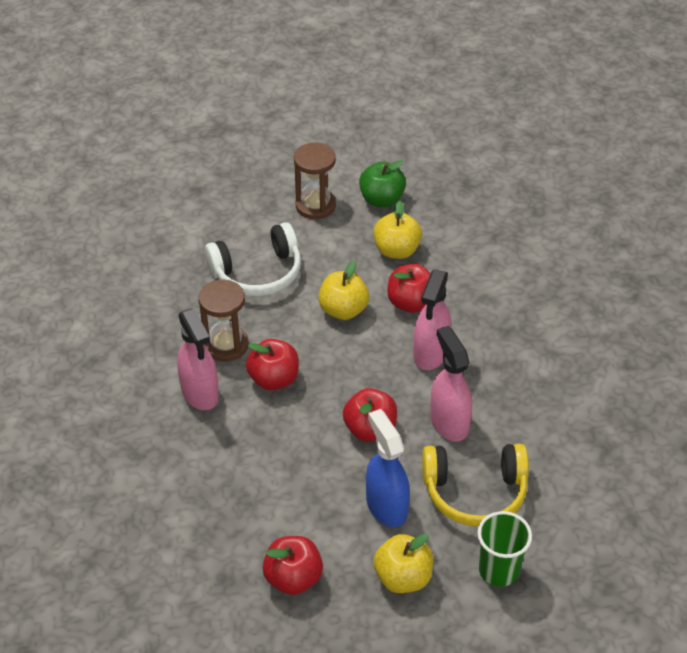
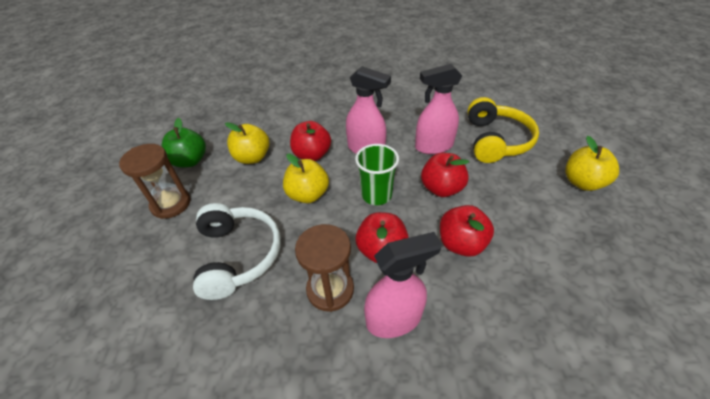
camera: 80 degrees left, 0 degrees up
red apple [263,536,323,595] -> red apple moved to [440,205,494,257]
blue spray bottle [366,409,410,527] -> none
green cup [477,511,532,587] -> green cup moved to [355,144,399,205]

